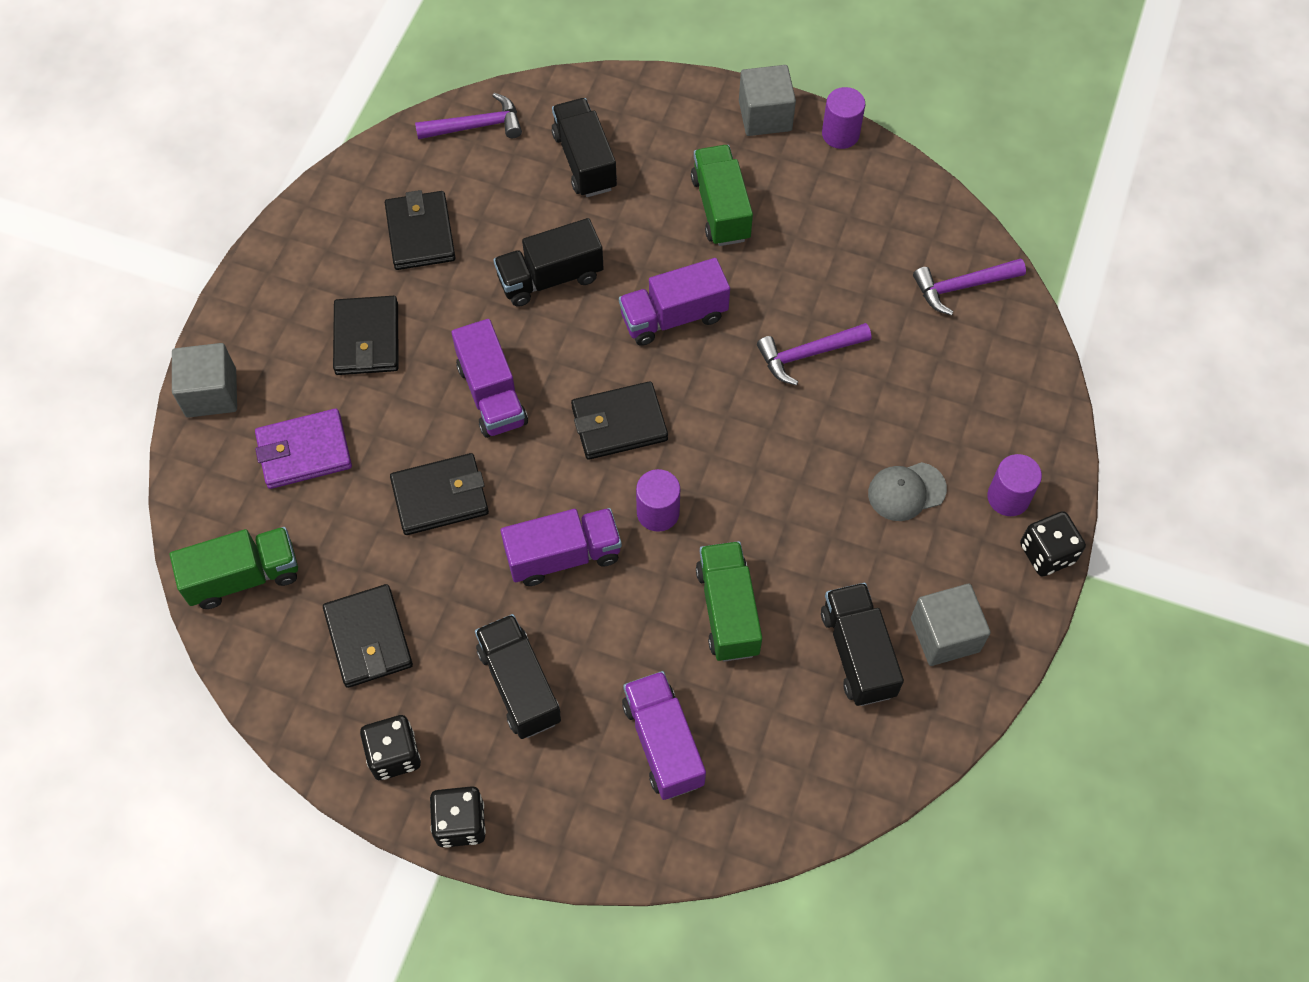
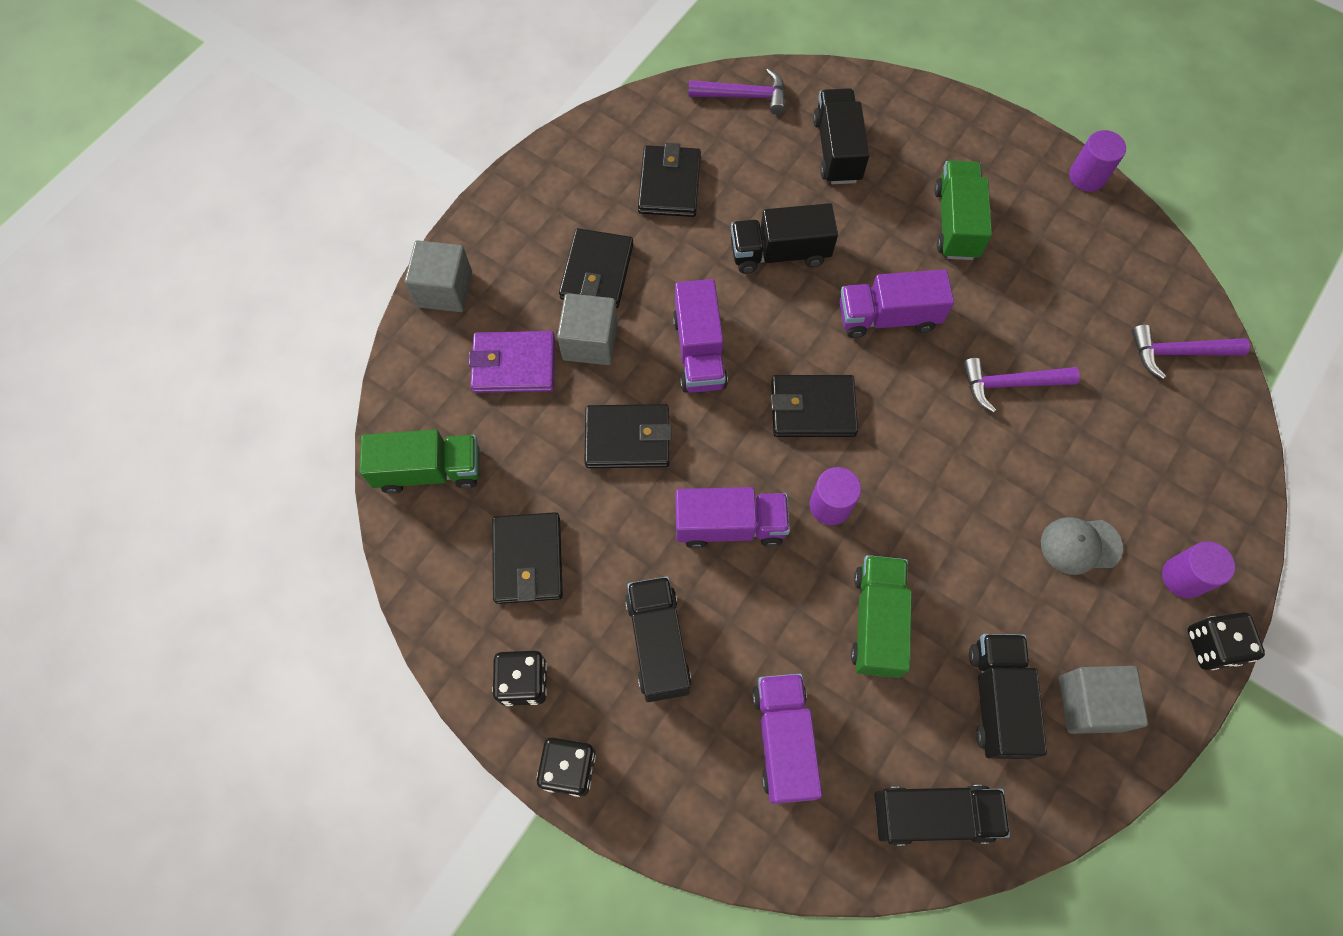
camera: 15 degrees right, 5 degrees up
grey cube [739,65,796,136] -> grey cube moved to [557,293,618,365]
none -> black truck [875,785,1010,846]

